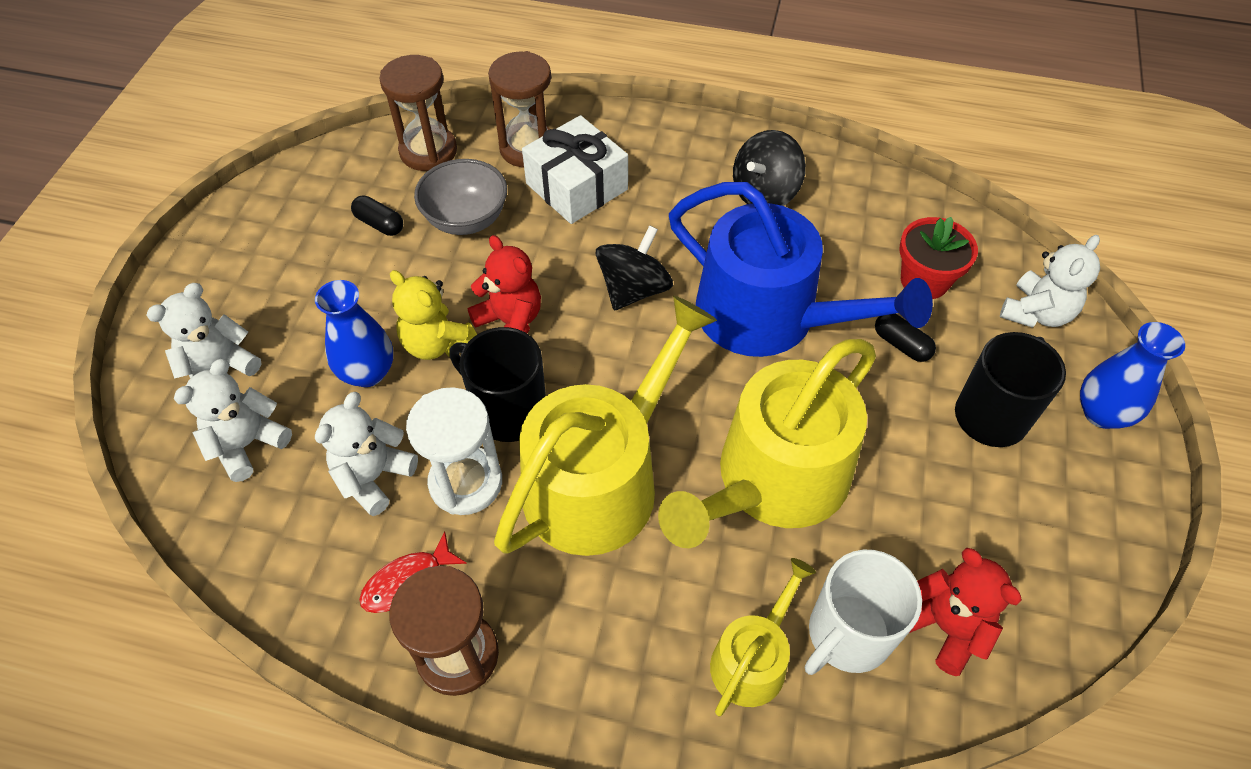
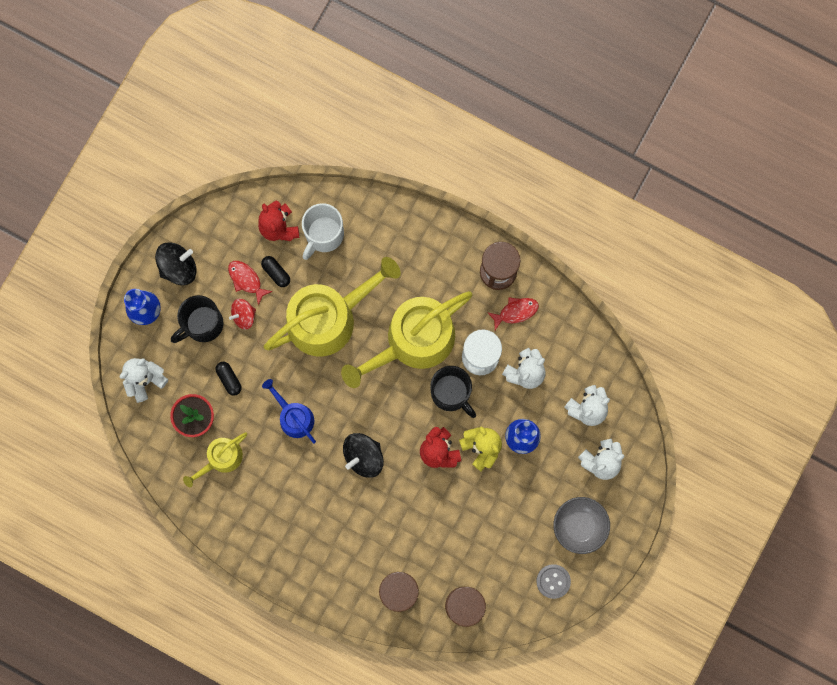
camera: 165 degrees left, 25 degrees up
black capsule [351,195,403,236] -> black capsule moved to [261,256,290,287]
grey bowl [414,159,507,235] -> grey bowl moved to [553,497,610,554]
white gift [522,115,628,224] -> none
blue watering can [669,182,933,357] -> blue watering can [262,379,316,443], size x0.51
yellow watering can [710,558,816,716] -> yellow watering can moved to [183,432,247,487]
black spinning top [733,130,806,206] -> black spinning top moved to [155,242,197,285]
white mug [805,550,922,675] -> white mug turned 150 degrees clockwise [302,203,344,260]
none -> red fish [228,261,273,305]
none -> red spinning top [229,298,256,330]
none -> grey button [536,564,571,599]

